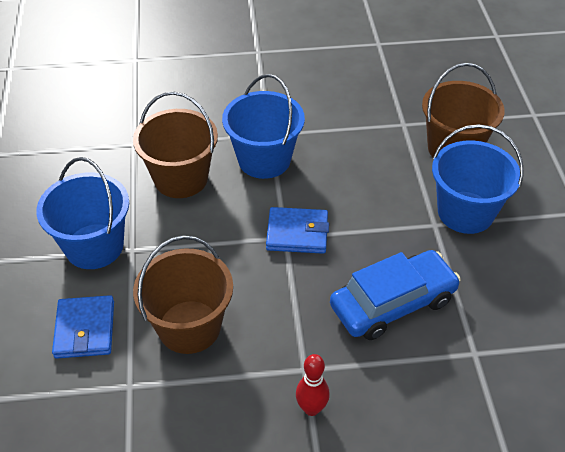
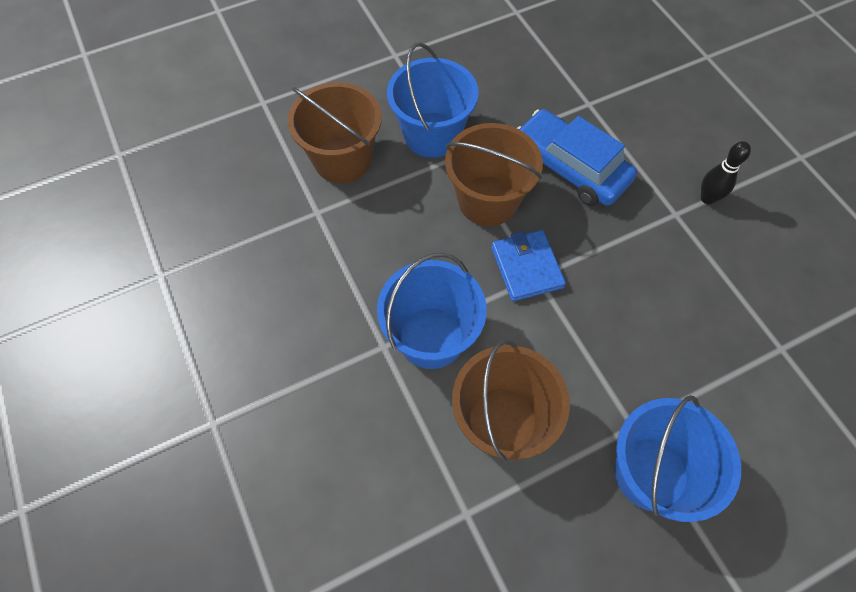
camera: 110 degrees left, 15 degrees up
blue wallet [52,295,114,359] -> none
brown bucket [133,235,233,354] -> brown bucket moved to [445,123,543,226]
red bowling pin [296,354,330,416] -> black bowling pin [701,141,751,205]

